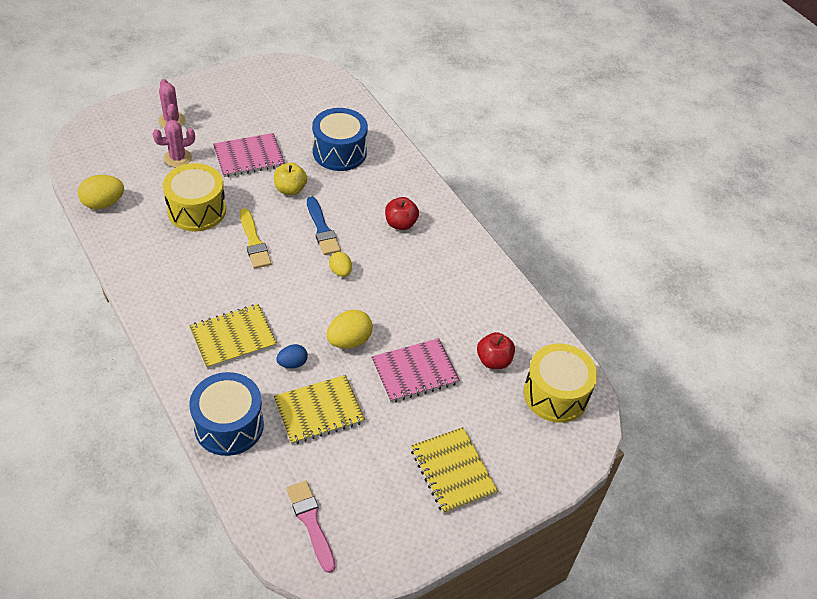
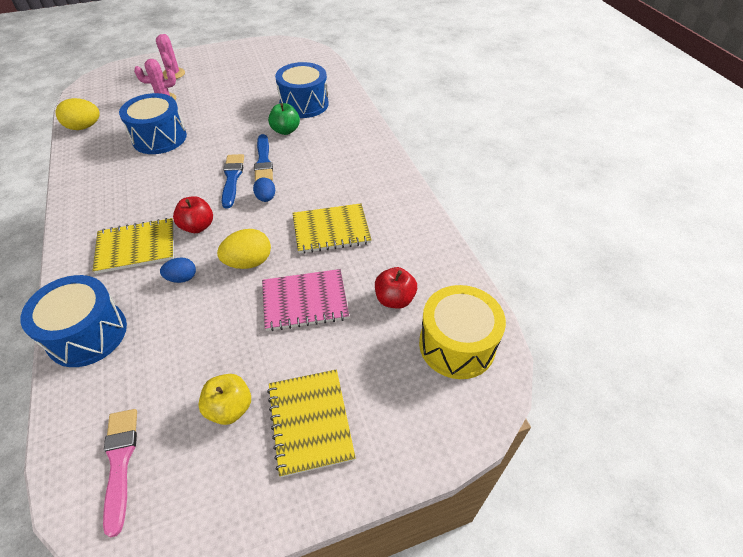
camera: 15 degrees right, 0 degrees up
yellow drum [163,163,226,232] -> blue drum [119,93,187,154]
pink notebook [213,133,285,177] -> none
yellow brush [240,208,271,269] -> none
yellow apple [274,162,307,195] -> yellow apple moved to [198,374,251,425]
yellow notebook [274,375,365,445] -> yellow notebook moved to [292,203,372,254]
yellow egg [329,252,352,277] -> blue egg [253,178,275,202]
red apple [385,197,419,230] -> red apple moved to [173,196,213,233]
none -> blue brush [222,154,244,208]
none -> green apple [268,103,300,135]

